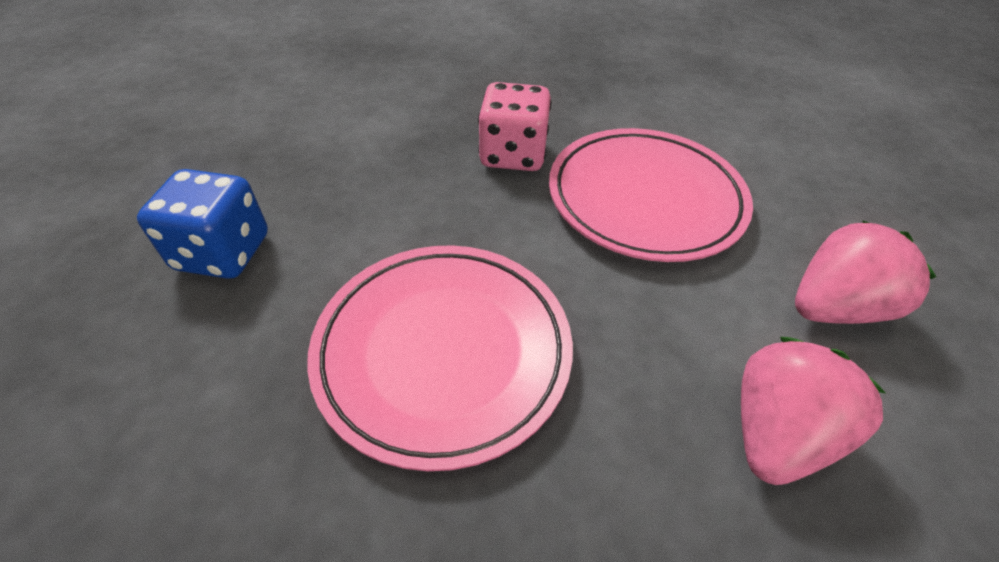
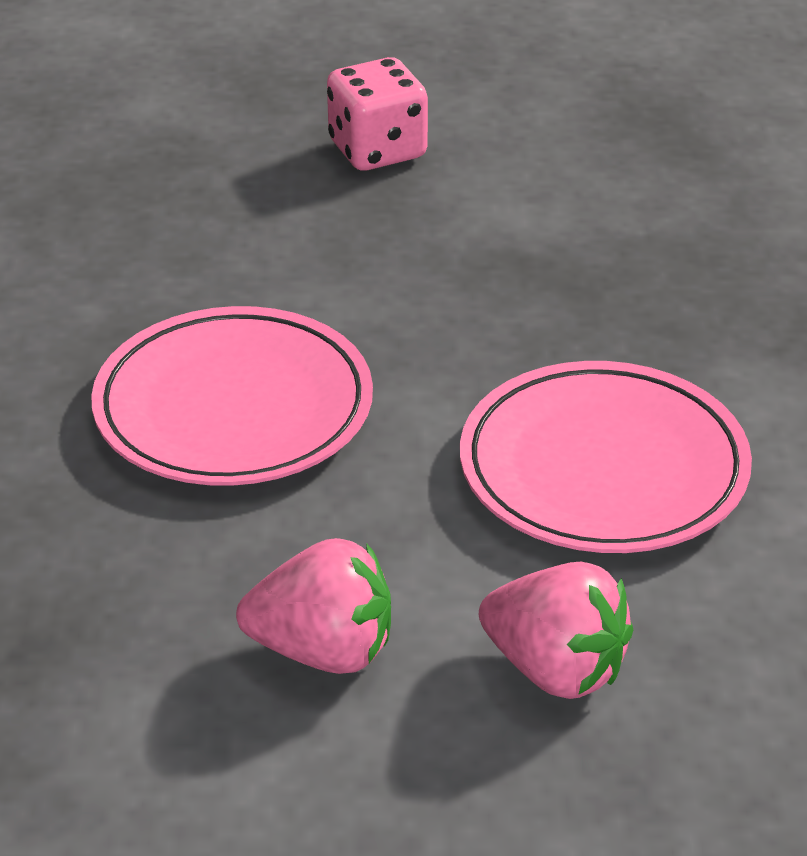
camera: 60 degrees right, 10 degrees down
blue dice [137,169,268,279] -> none
pink dice [478,82,551,171] -> pink dice moved to [327,57,428,171]

